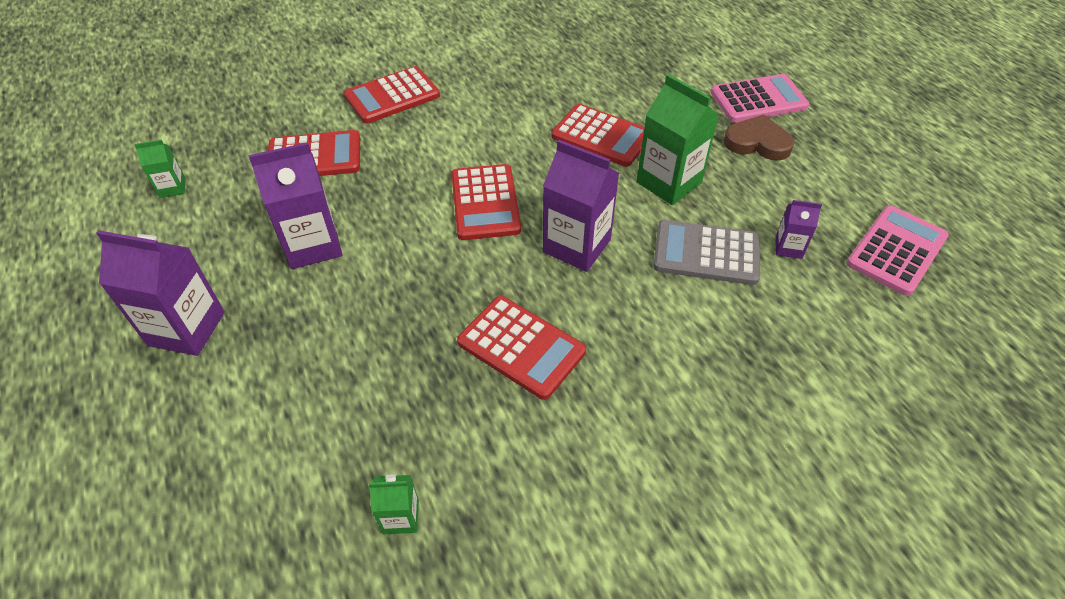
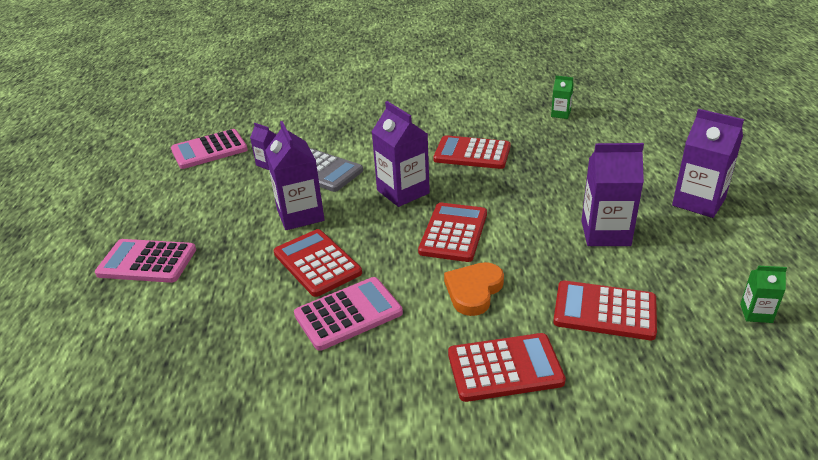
camera: 155 degrees left, 15 degrees down
red calculator [457,296,586,400] -> red calculator turned 45 degrees counterclockwise [434,135,511,169]
green carton [636,74,719,205] -> purple carton [265,121,325,230]
brown heart [724,114,795,161] -> none
none -> pink calculator [294,277,403,351]
none -> orange heart [444,262,504,316]

